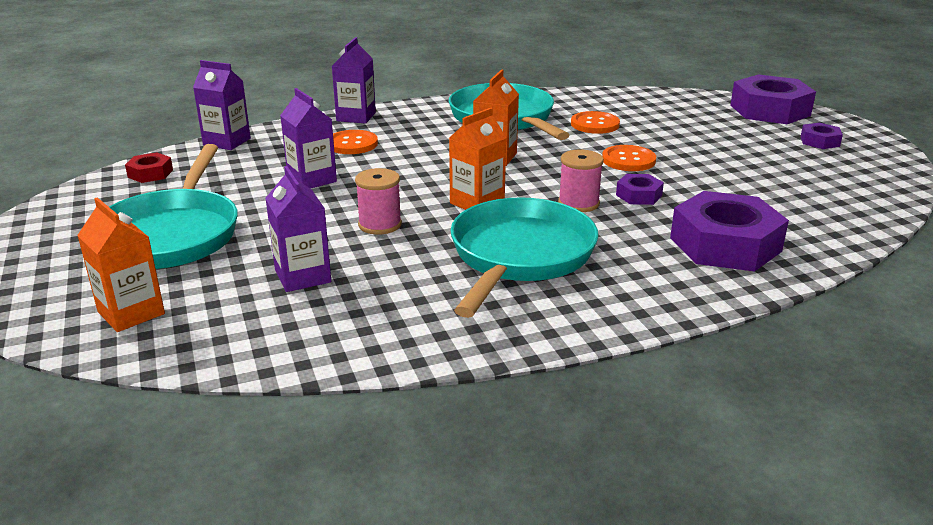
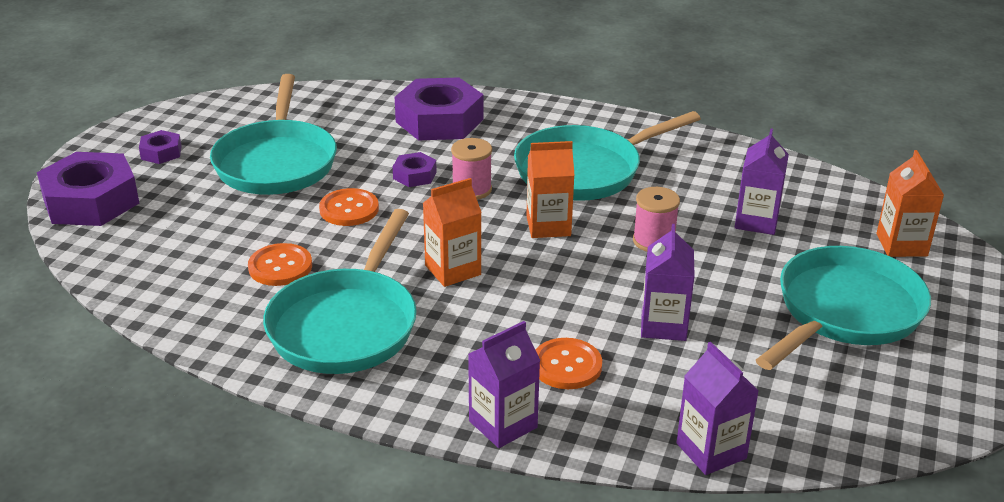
camera: 140 degrees left, 5 degrees up
red nut [125,152,173,183] -> none
none -> turquoise pan [210,74,337,195]

